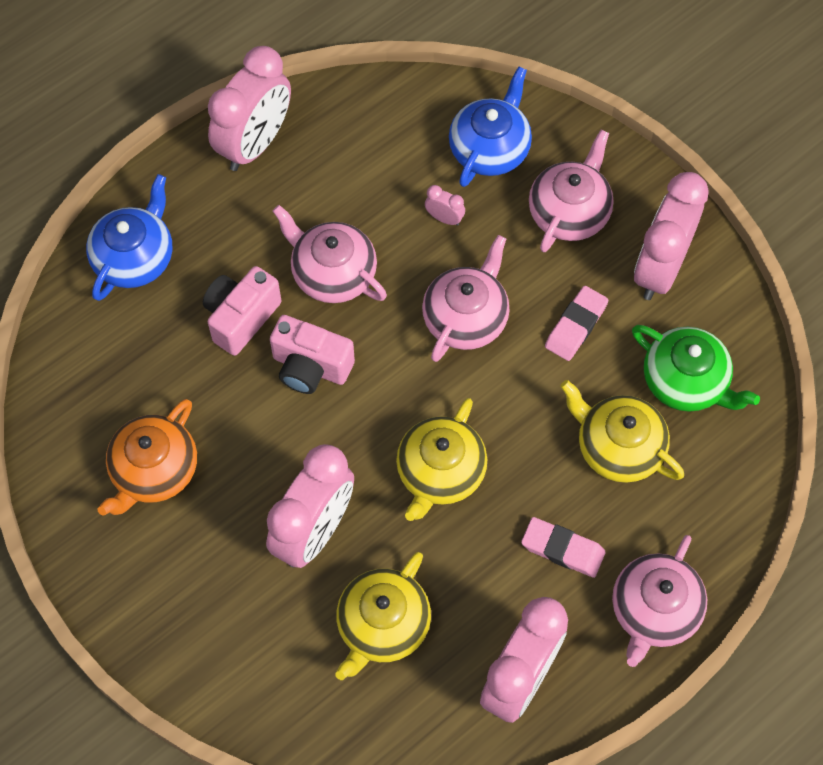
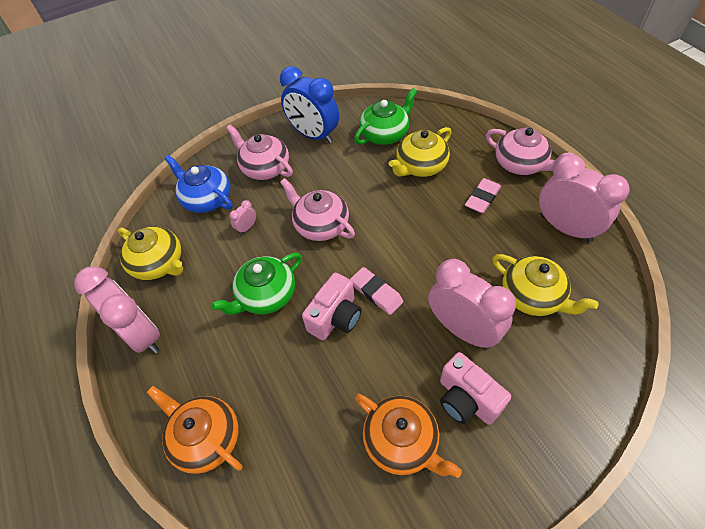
camera: 75 degrees left, 10 degrees down
blue teapot [86,174,173,301] -> orange teapot [147,386,243,474]
pink camera [203,266,281,356] -> pink camera moved to [440,352,511,425]
pink teapot [273,205,387,303] -> green teapot [211,253,302,315]
yellow teapot [396,398,487,521] -> yellow teapot moved to [118,227,183,280]
pink eraser [545,286,609,361] -> pink eraser moved to [350,267,403,315]
pink clock [634,172,709,300] -> blue clock [280,66,339,144]

